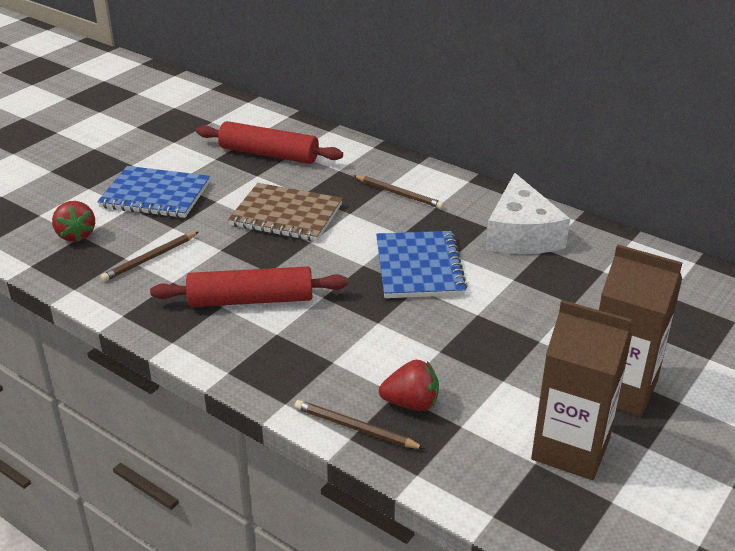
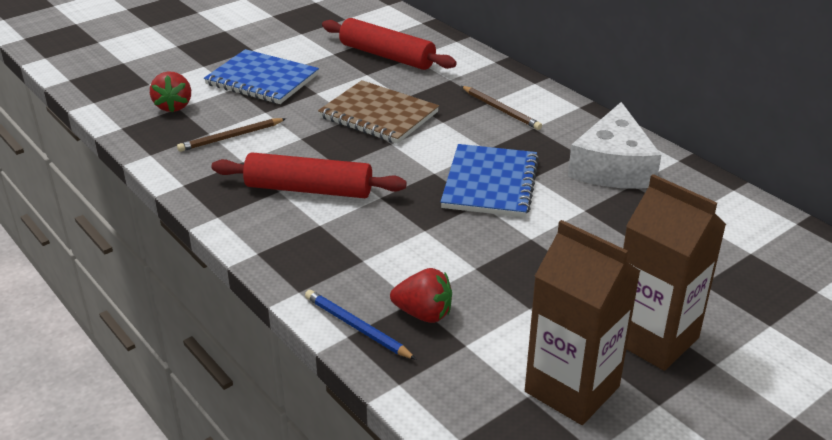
camera: 15 degrees right, 0 degrees up
brown pencil [295,400,425,449] -> blue pencil [305,290,417,360]

